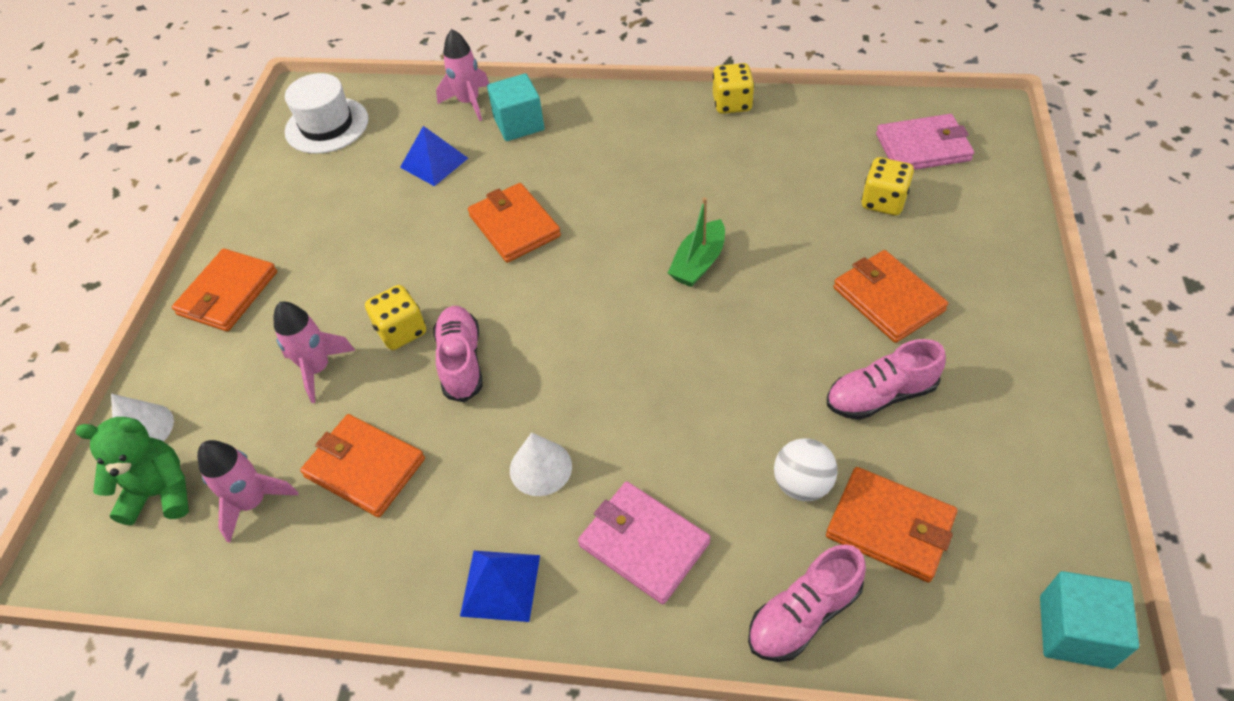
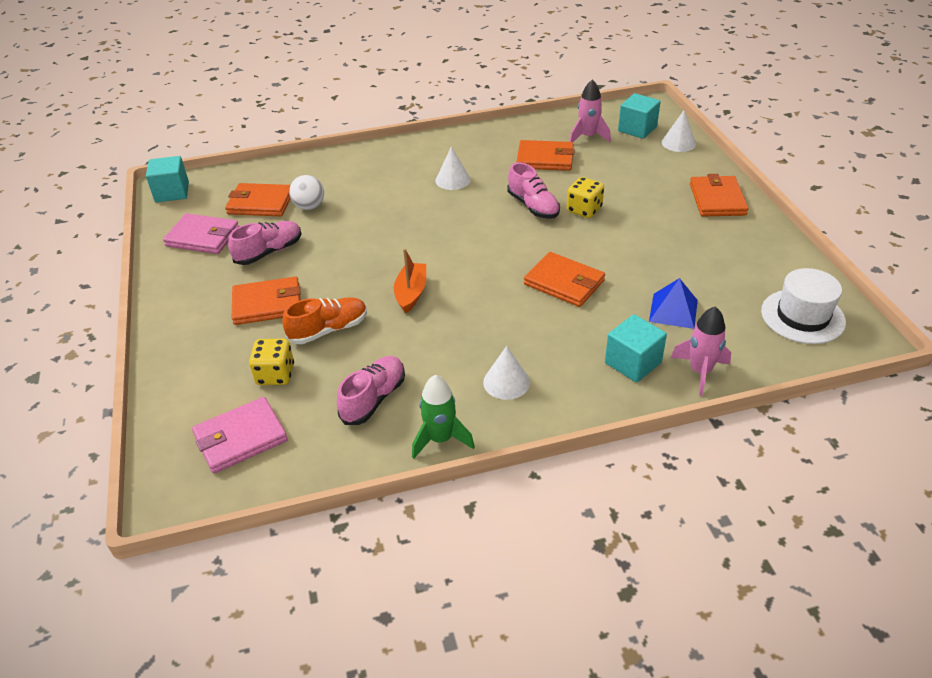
camera: 155 degrees right, 10 degrees down
green teddy bear [75,417,189,525] -> turquoise cube [618,93,661,139]
pink rocket [274,302,355,403] -> none
blue pyramid [460,551,540,622] -> none
pink wallet [578,482,710,604] -> pink wallet moved to [163,213,239,254]
green boat [668,197,725,287] -> orange boat [394,248,426,314]
yellow dice [713,63,754,114] -> green rocket [412,375,475,459]
pink shoe [748,544,866,662] -> pink shoe moved to [337,356,405,425]
orange wallet [833,250,948,343] -> orange wallet turned 45 degrees counterclockwise [232,277,301,325]
none -> orange shoe [282,297,367,344]
none -> white cone [483,346,530,400]

